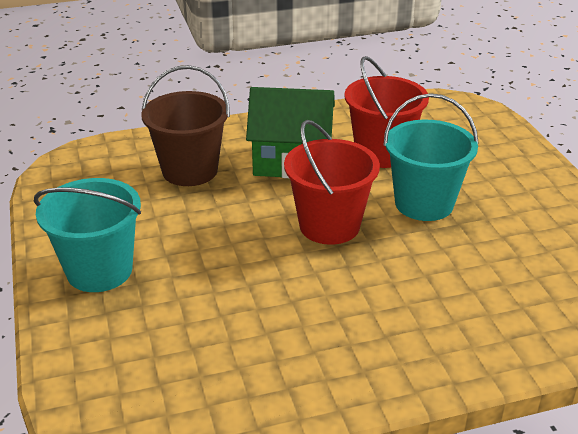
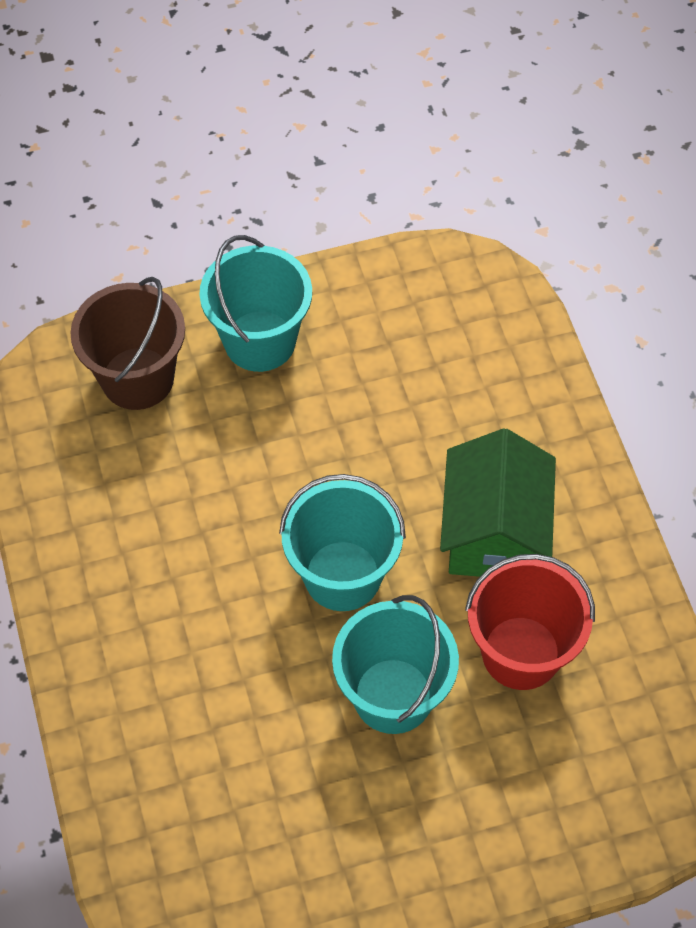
camera: 90 degrees right, 25 degrees up
brown bucket [141,65,230,186] -> brown bucket moved to [70,277,185,410]
red bucket [284,120,380,245] -> turquoise bucket [279,474,406,611]

